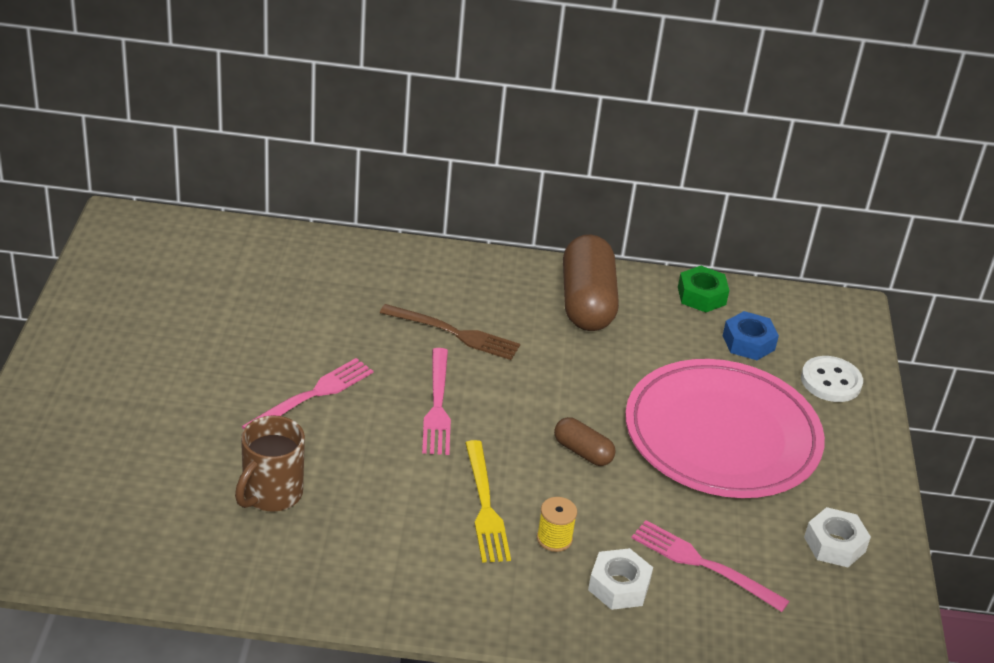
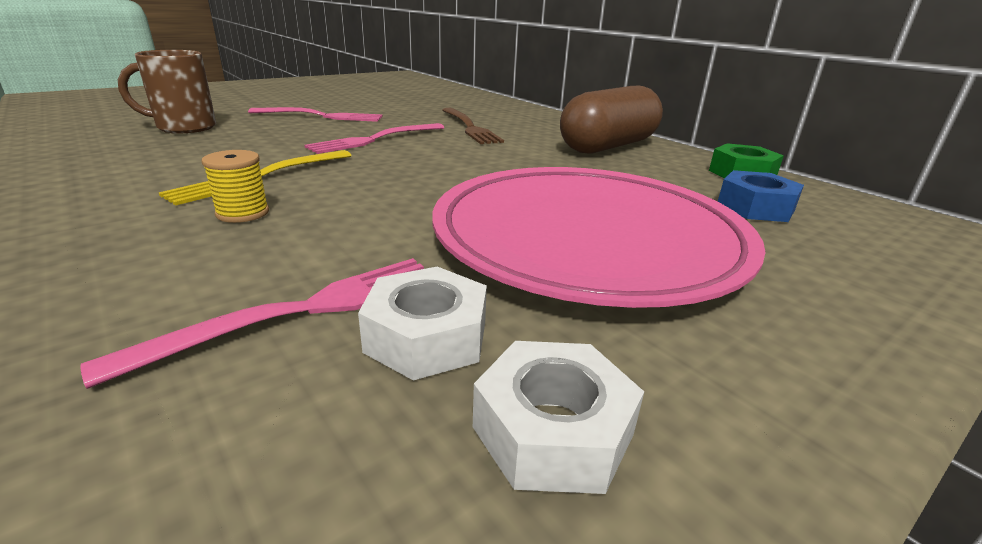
camera: 50 degrees right, 10 degrees down
brown capsule [554,417,616,466] -> none
white nut [588,548,653,610] -> white nut moved to [358,267,487,381]
pink fork [631,520,789,612] -> pink fork turned 60 degrees clockwise [80,258,424,389]
white button [801,356,863,402] -> none

